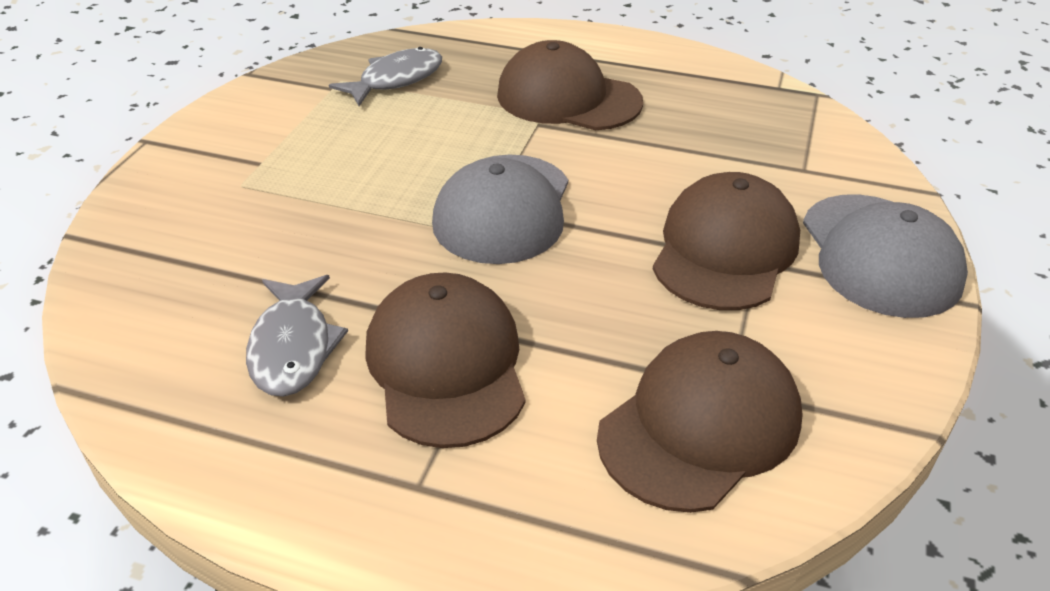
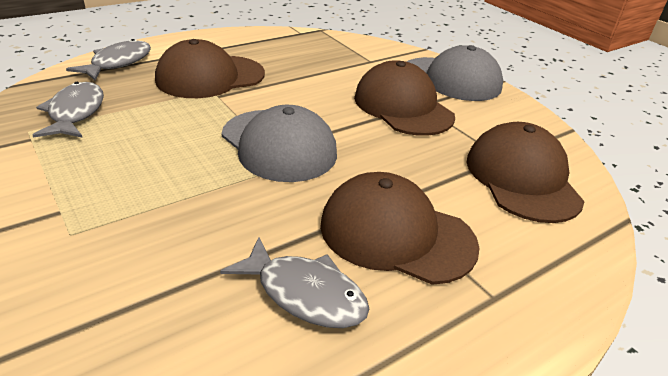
camera: 55 degrees left, 5 degrees down
none -> grey fish [66,39,151,80]

